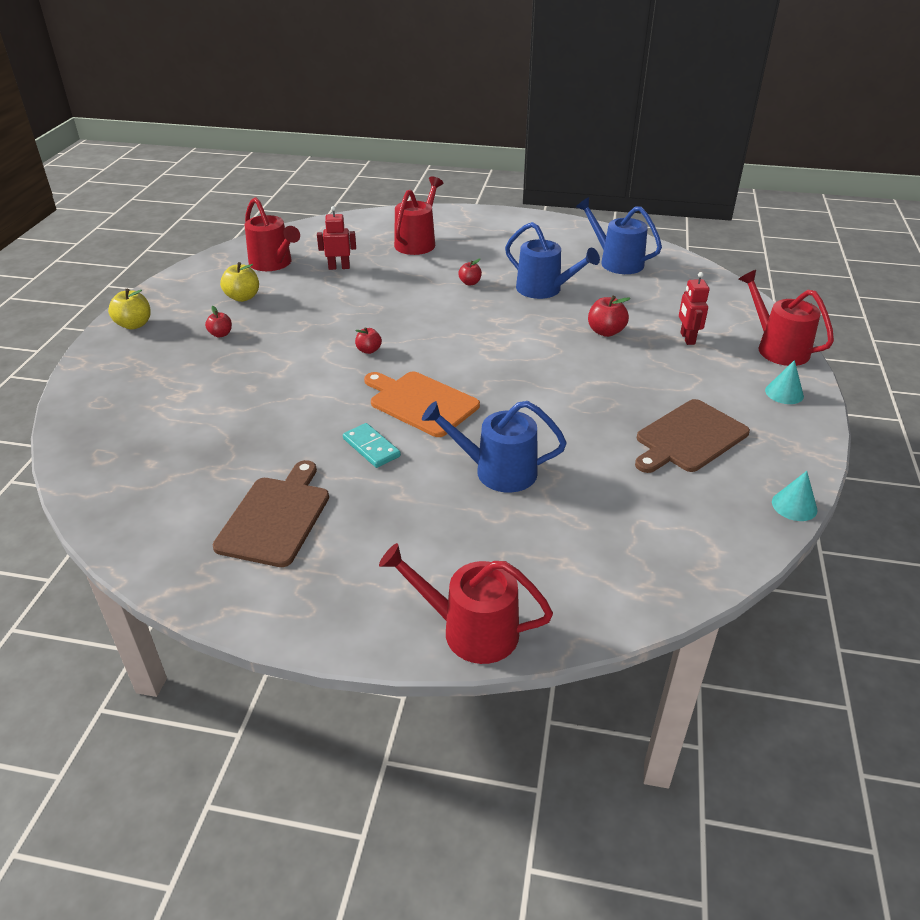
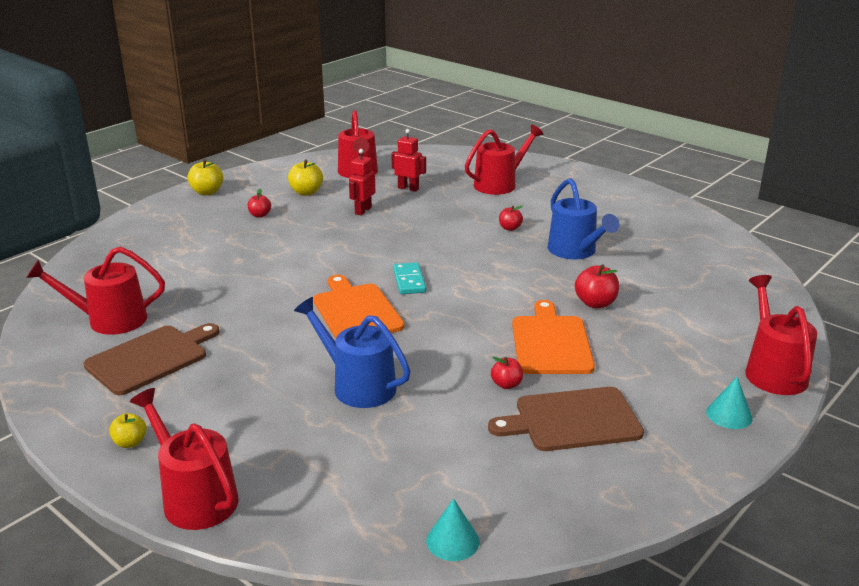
camera: 30 degrees right, 10 degrees down
turquoise domino [343,423,401,468] -> turquoise domino moved to [393,262,426,294]
red apple [355,327,382,354] -> red apple moved to [491,357,523,389]
blue watering can [576,197,662,274] -> none
red robot [679,272,710,345] -> red robot moved to [349,149,376,216]
turquoise cone [772,471,818,521] -> turquoise cone moved to [426,498,479,561]
none -> red watering can [26,246,165,335]
none -> yellow apple [109,413,147,448]
none -> orange cutting board [512,300,595,374]

